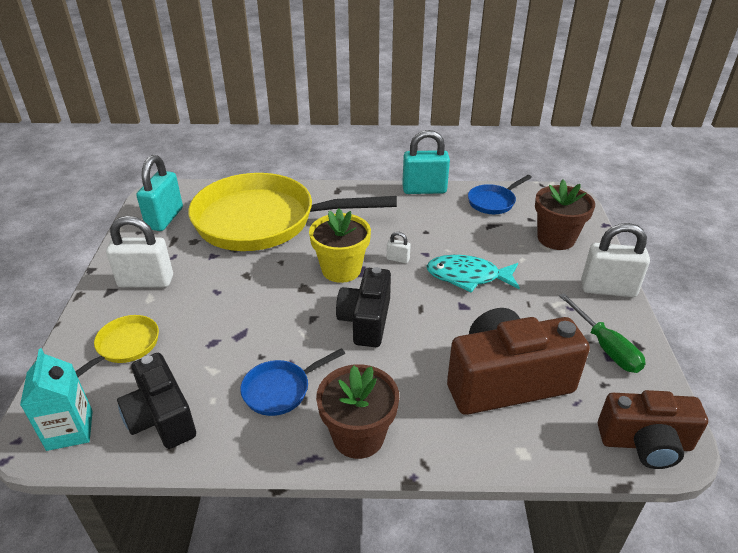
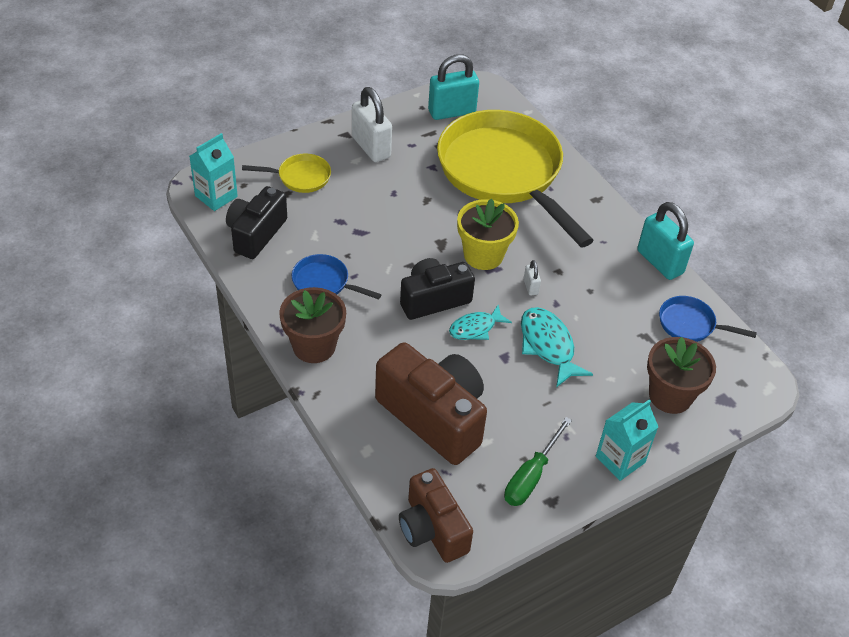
camera: 55 degrees right, 10 degrees up
white padlock [581,223,650,297] -> turquoise carton [596,399,658,481]
none -> turquoise fish [449,305,512,340]

